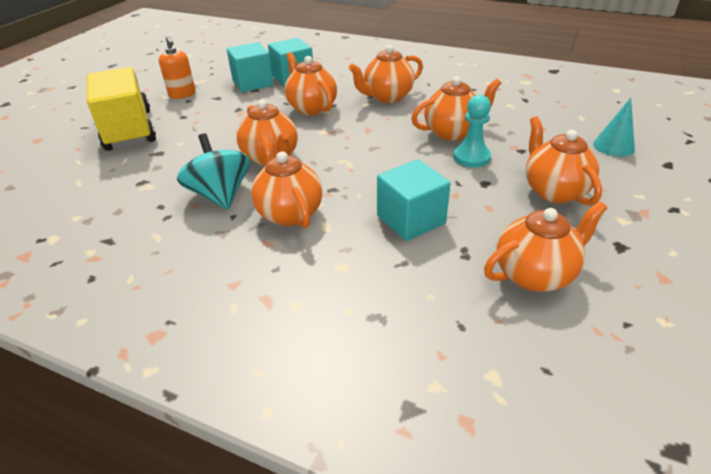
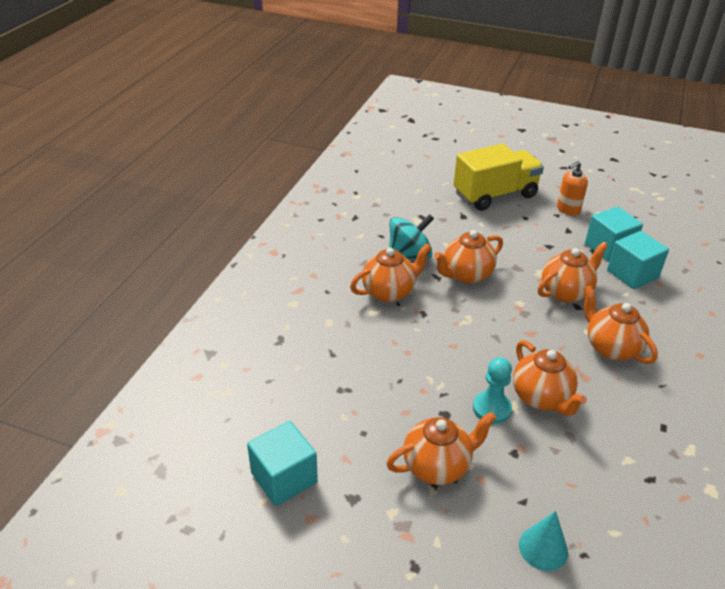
camera: 85 degrees right, 0 degrees up
turquoise cube [377,159,451,241] -> turquoise cube moved to [247,421,318,506]
orange teapot [484,201,608,292] -> none

